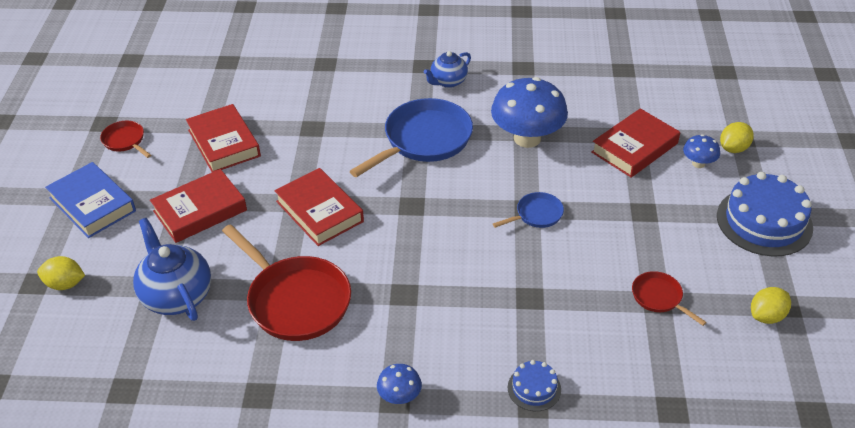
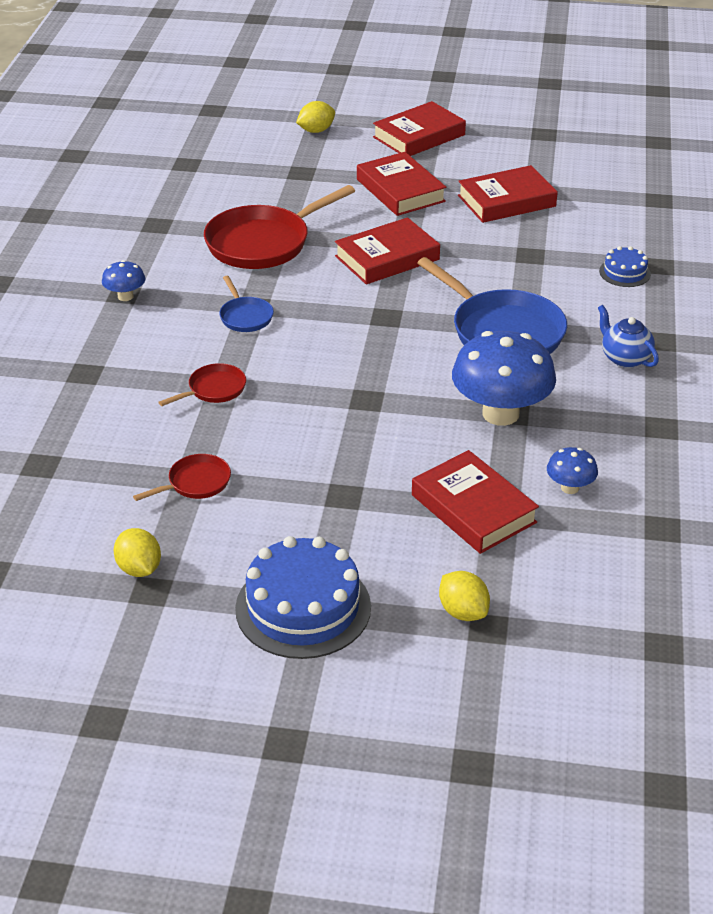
camera: 95 degrees right, 5 degrees down
yellow lemon [37,256,85,290] -> yellow lemon turned 45 degrees clockwise [296,101,335,133]
blue book [45,162,136,238] -> red book [373,101,466,156]
red pan [100,121,151,158] -> red pan moved to [158,363,246,406]
blue teapot [133,218,211,321] -> none
blue pan [493,192,564,228] -> blue pan moved to [219,276,274,332]
blue cake [508,360,561,411] -> blue cake moved to [599,246,651,287]
blue mushroom [683,134,720,168] -> blue mushroom moved to [547,447,598,494]

